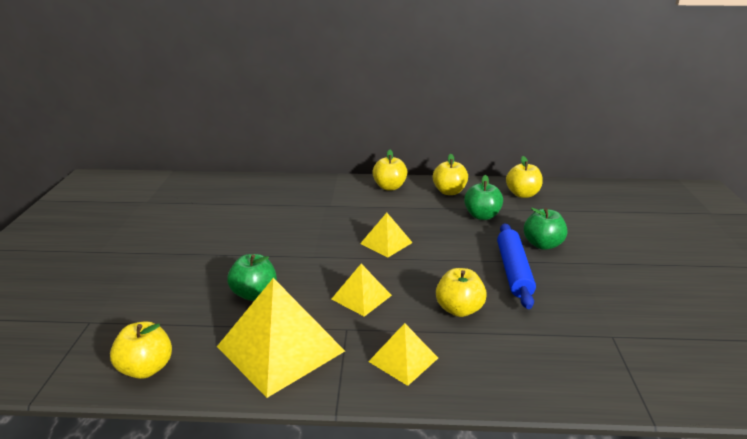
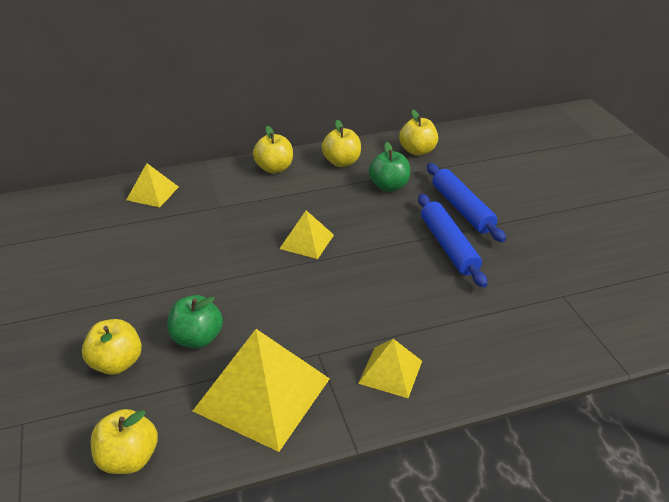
camera: 20 degrees left, 10 degrees up
yellow pyramid [331,264,392,317] -> yellow pyramid moved to [126,163,179,207]
yellow apple [436,268,487,317] -> yellow apple moved to [82,319,142,375]
green apple [524,208,568,250] -> blue rolling pin [427,163,506,242]

